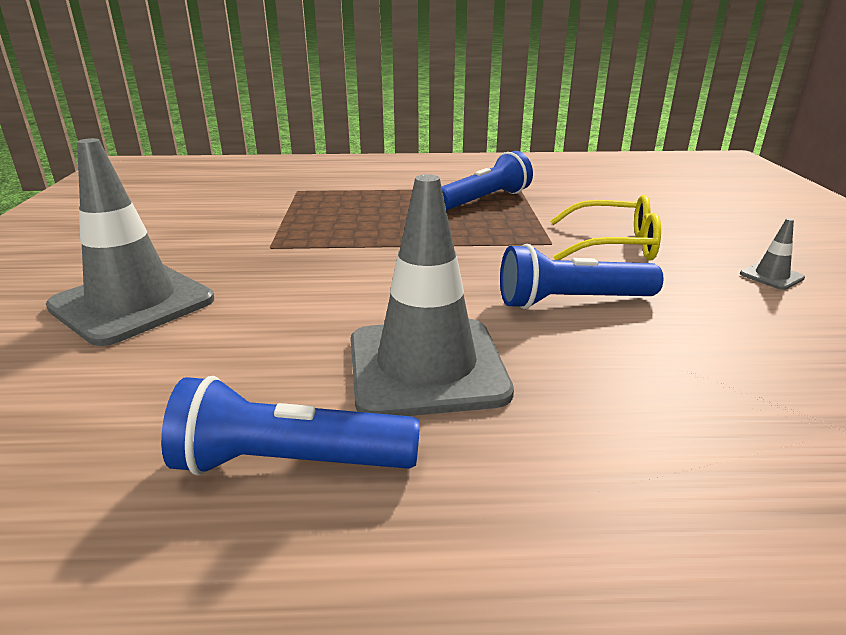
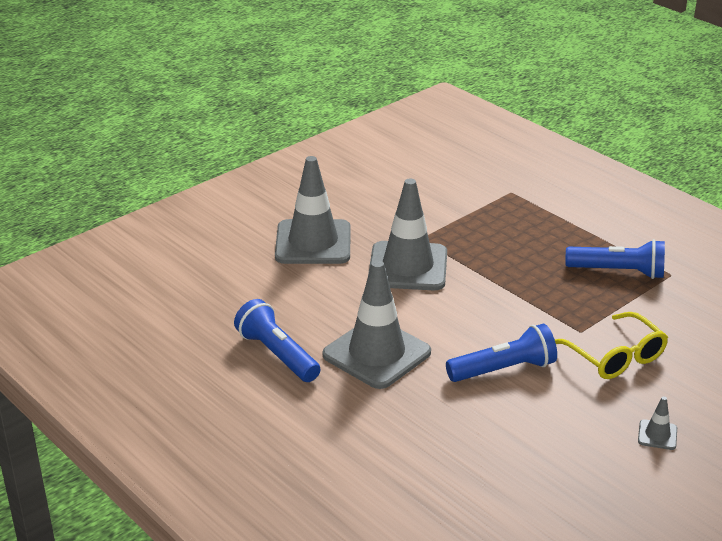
camera: 50 degrees right, 5 degrees up
blue flashlight [500,244,663,309] -> blue flashlight turned 120 degrees clockwise [446,324,557,382]
none -> grey traffic cone [368,178,447,290]

